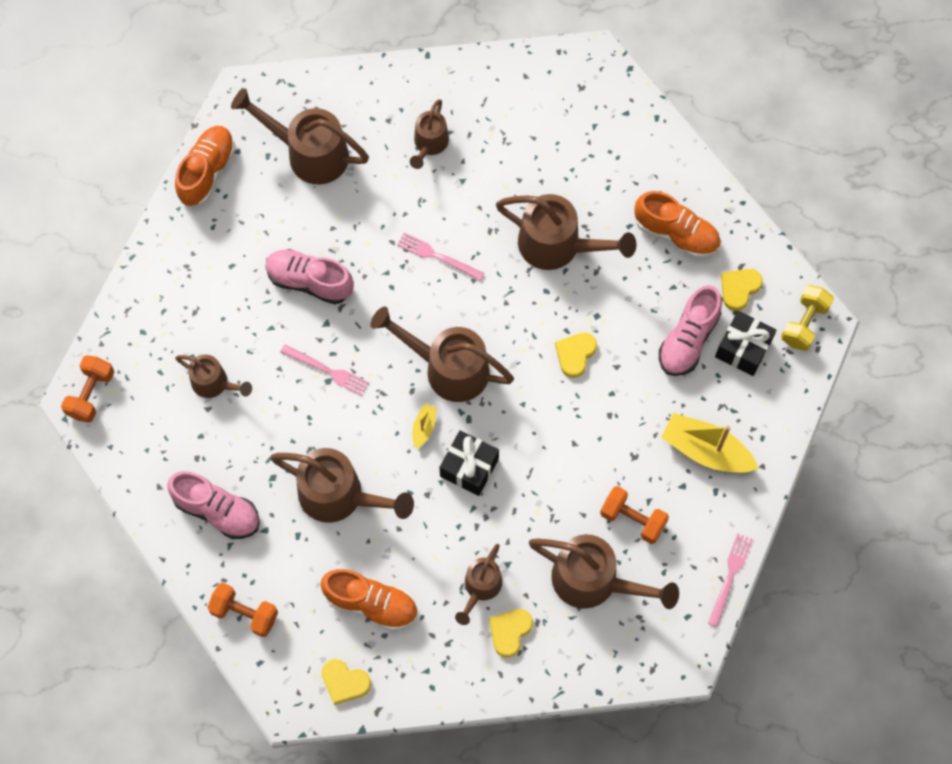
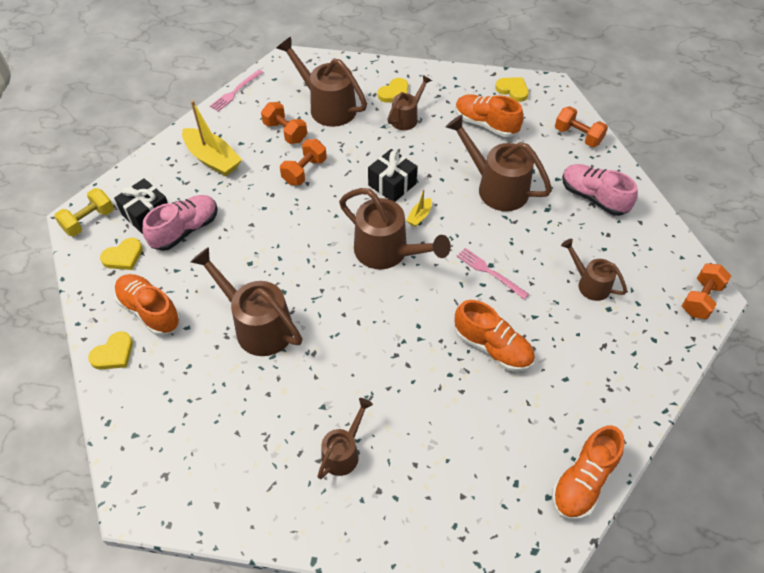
camera: 165 degrees left, 15 degrees down
brown watering can [231,89,369,185] -> none
pink shoe [266,249,354,304] -> orange shoe [455,300,535,372]
pink fork [397,232,485,281] -> none
yellow heart [555,332,597,378] -> yellow heart moved to [88,331,133,370]
none -> orange dumbbell [280,139,327,185]

